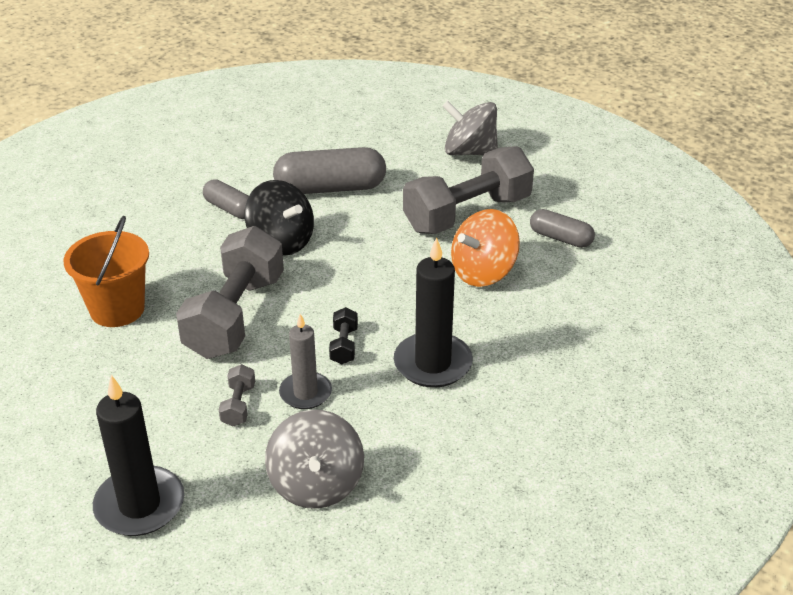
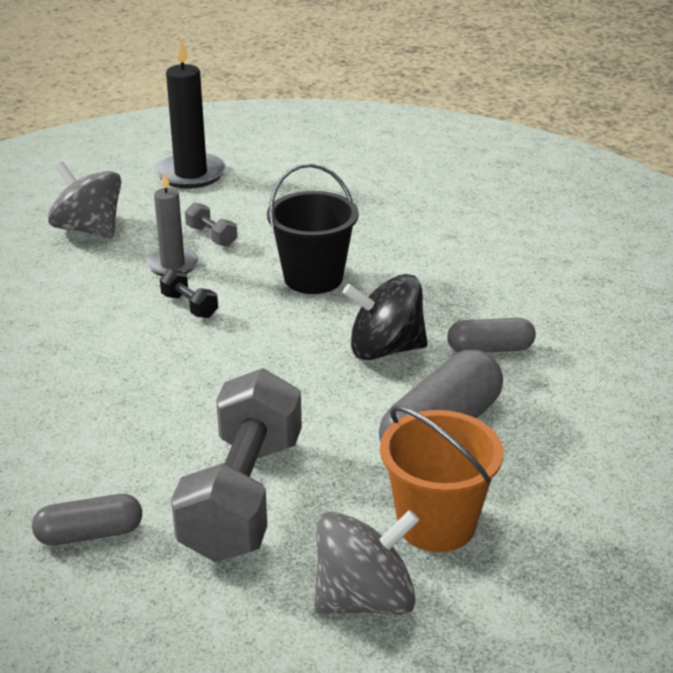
camera: 135 degrees right, 5 degrees down
orange bucket [63,216,149,327] -> orange bucket moved to [380,406,503,552]
grey dumbbell [176,226,284,359] -> black bucket [267,163,359,294]
black candle [394,237,473,388] -> none
orange spinning top [451,209,520,287] -> none

